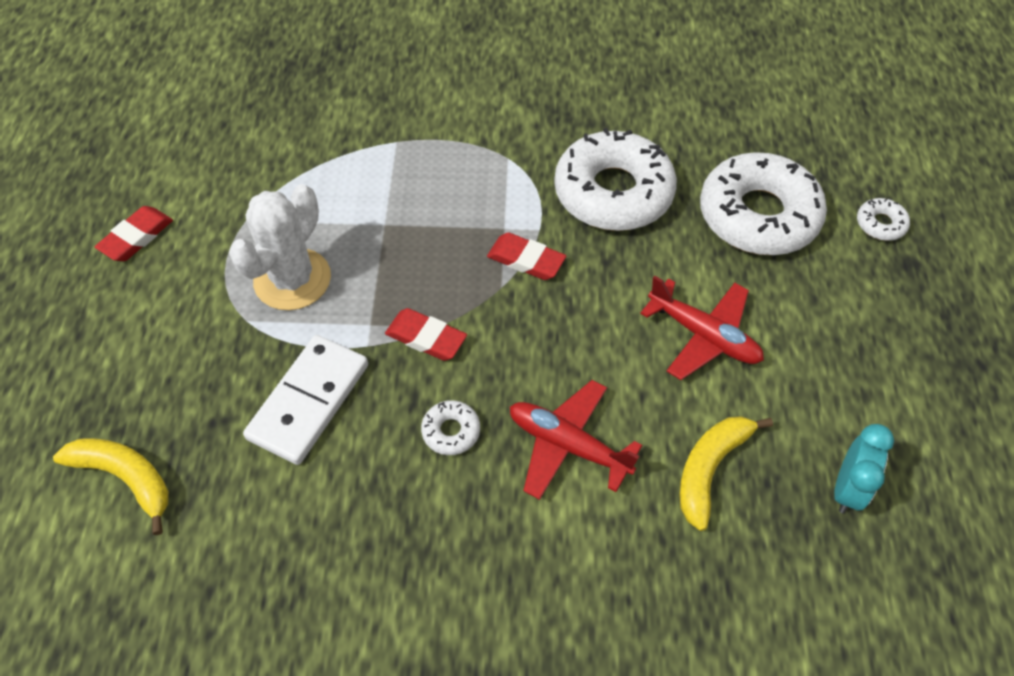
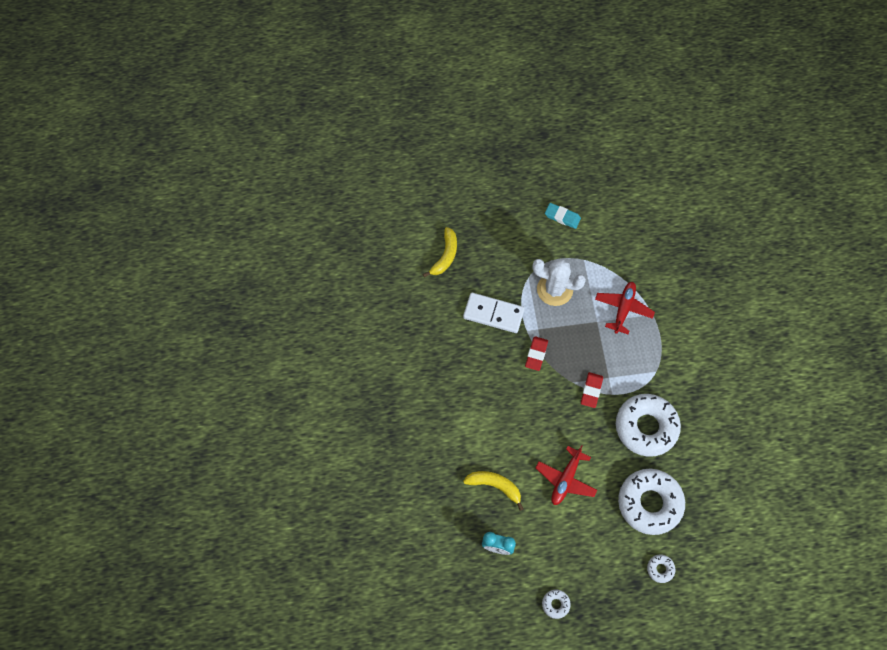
camera: 80 degrees right, 10 degrees up
red eraser [95,206,173,261] -> turquoise eraser [545,203,581,229]
white donut [421,400,480,455] -> white donut moved to [542,590,571,619]
red plane [510,380,642,500] -> red plane moved to [595,282,655,334]

